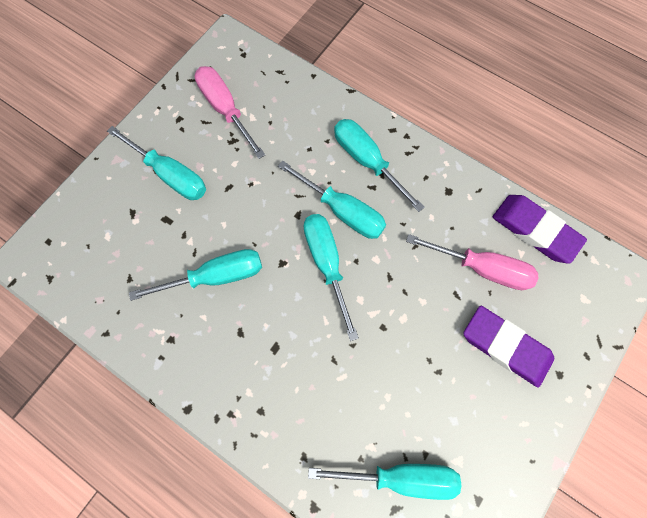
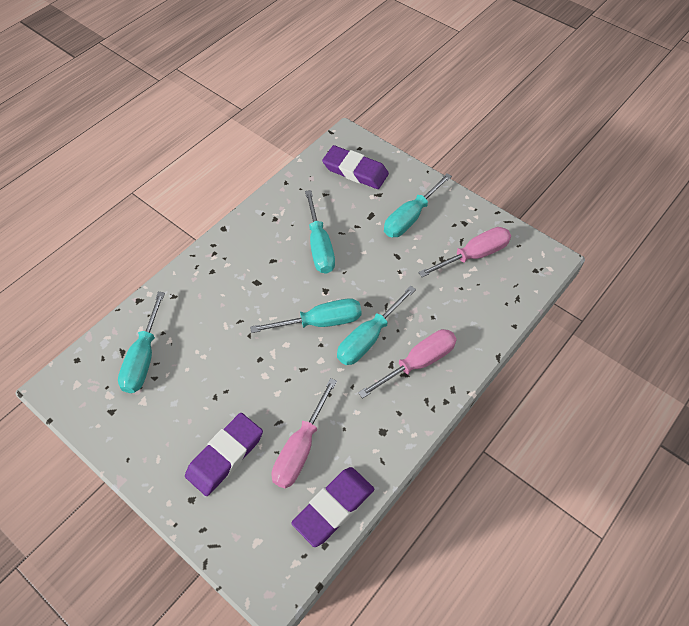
camera: 95 degrees right, 15 degrees down
turquoise screwdriver [334,119,425,212] -> pink screwdriver [358,329,457,399]
none -> purple eraser [322,145,389,189]

